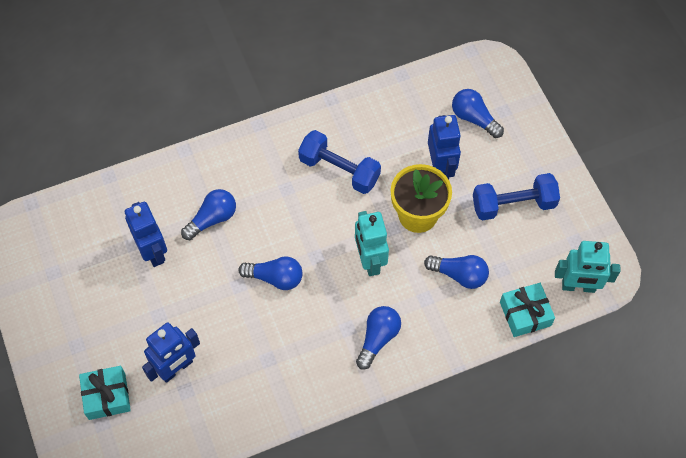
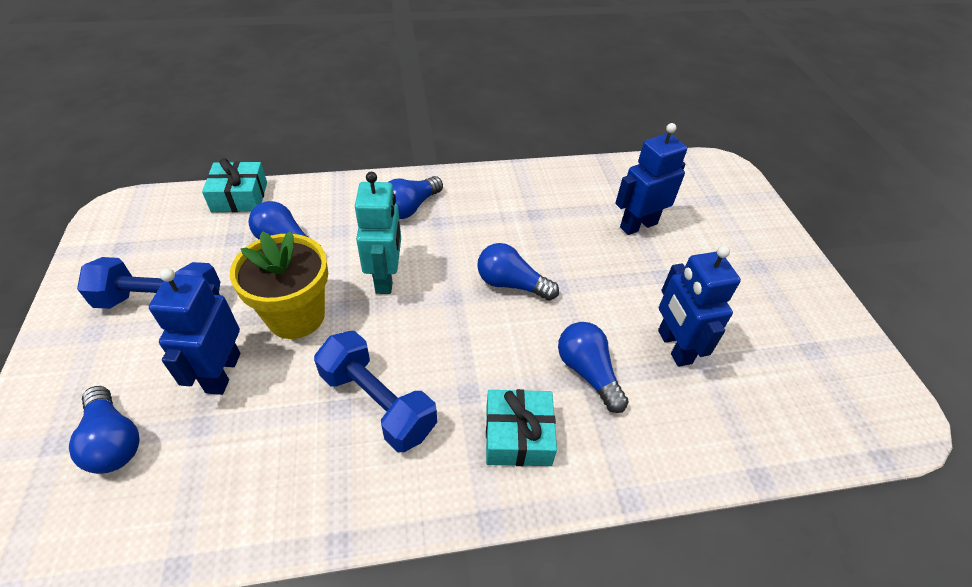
camera: 170 degrees left, 15 degrees down
turquoise gift [79,366,131,420] -> turquoise gift moved to [486,389,557,466]
blue light bulb [181,189,236,240] -> blue light bulb turned 90 degrees clockwise [558,322,629,413]
turquoise robot [555,241,620,293] -> none

